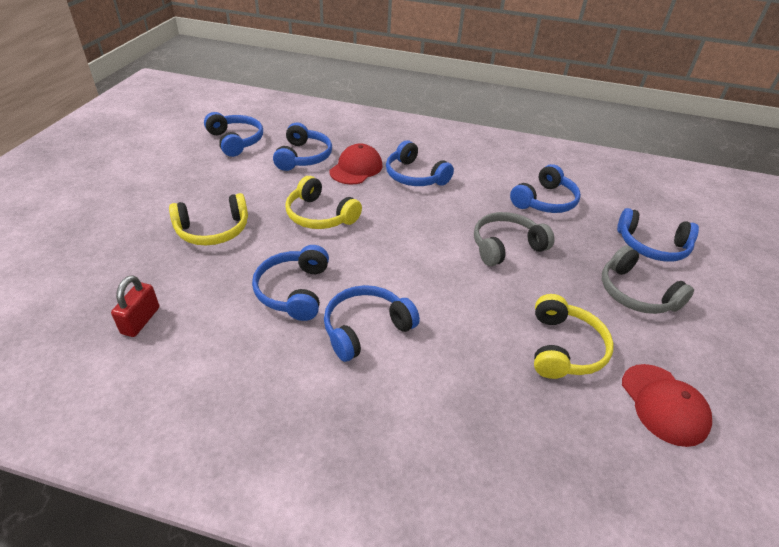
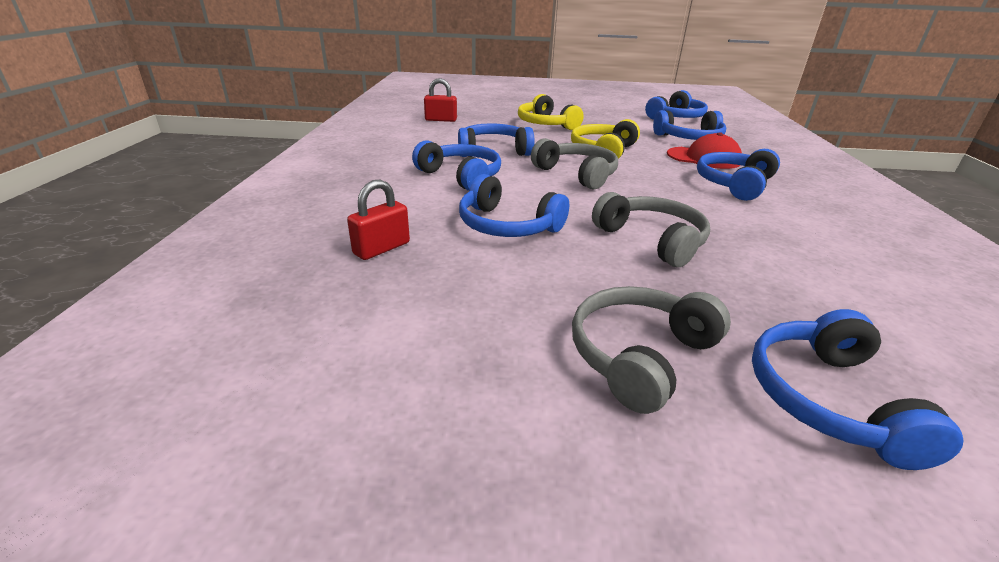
camera: 80 degrees right, 10 degrees down
blue headphones [510,164,581,213] -> blue headphones moved to [459,174,569,237]
yellow headphones [534,294,614,379] -> none
red cap [622,364,712,447] -> none
none -> red padlock [347,180,410,260]
none -> grey headphones [531,138,618,189]

